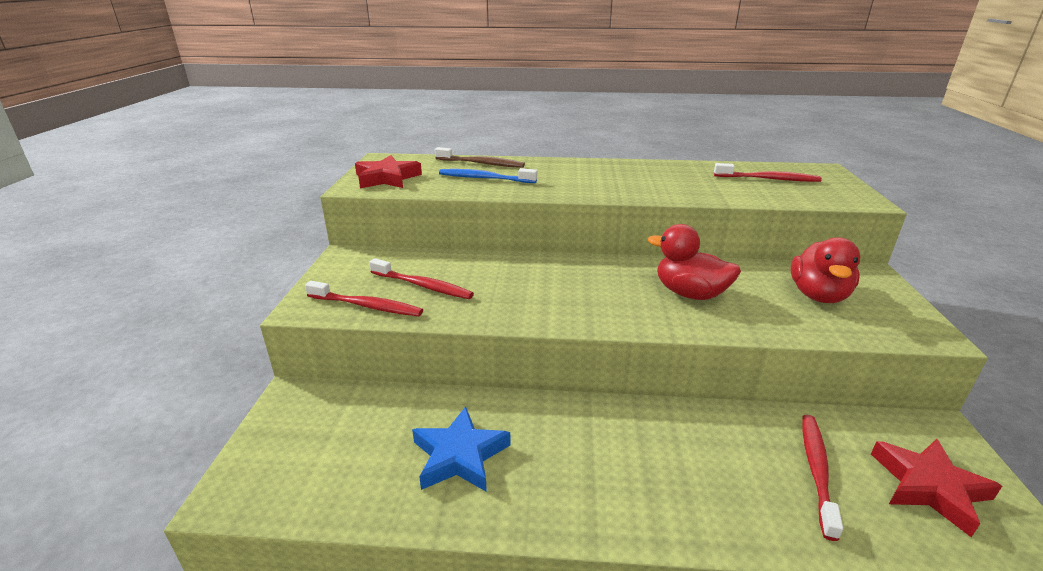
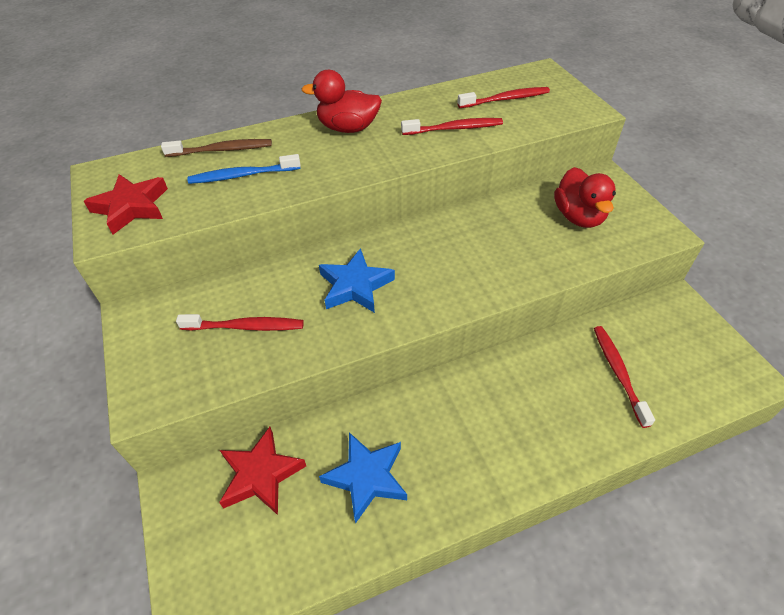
camera: 25 degrees left, 20 degrees up
red toothbrush [305,281,423,316] -> red toothbrush moved to [401,118,503,135]
red duck [648,224,741,300] -> red duck moved to [302,70,382,133]
red star [871,439,1002,537] -> red star moved to [219,427,306,515]
none -> blue star [319,248,395,313]

